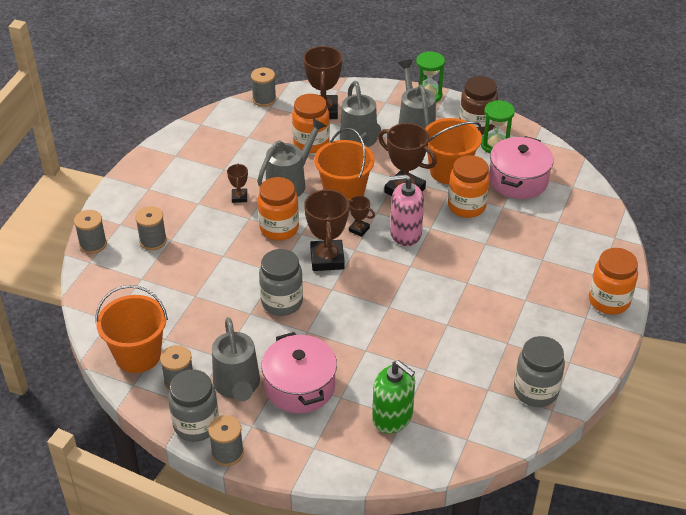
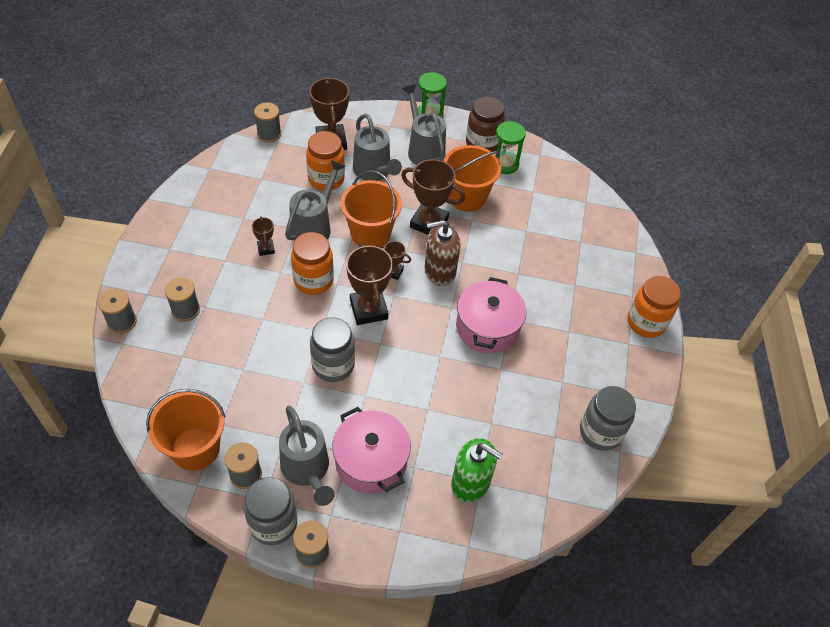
camera: 15 degrees left, 10 degrees up
pink soap dispenser [390,174,424,246] -> brown soap dispenser [425,220,461,286]
orange jar [448,155,490,218] -> none
pink pot [489,136,554,199] -> pink pot moved to [456,277,527,353]

